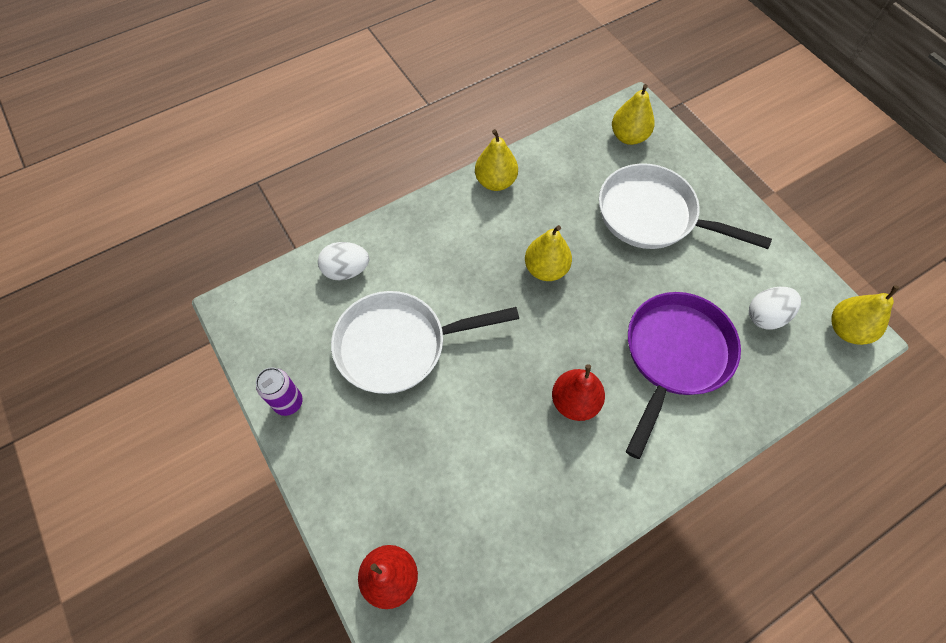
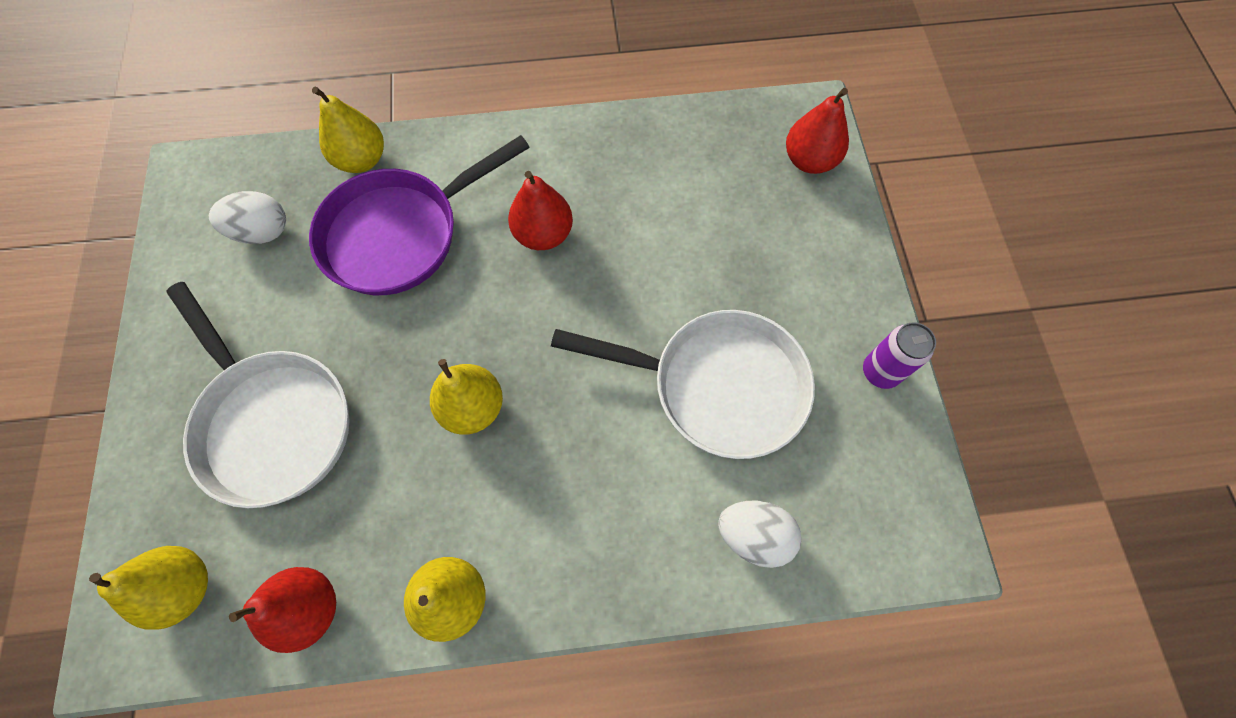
camera: 155 degrees left, 5 degrees up
yellow pear [831,285,899,345] -> yellow pear moved to [312,87,384,173]
none -> red pear [229,567,336,653]

